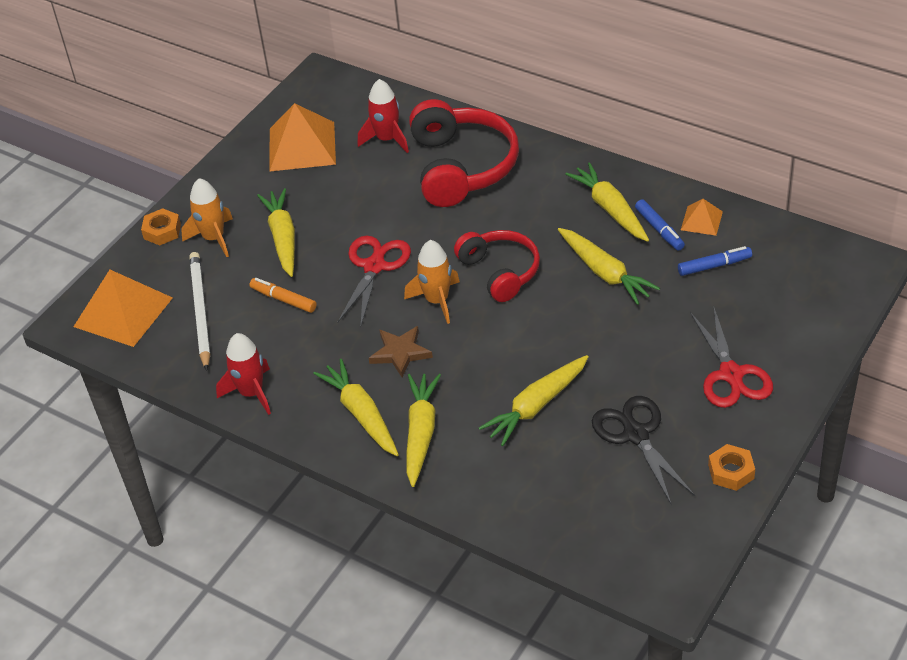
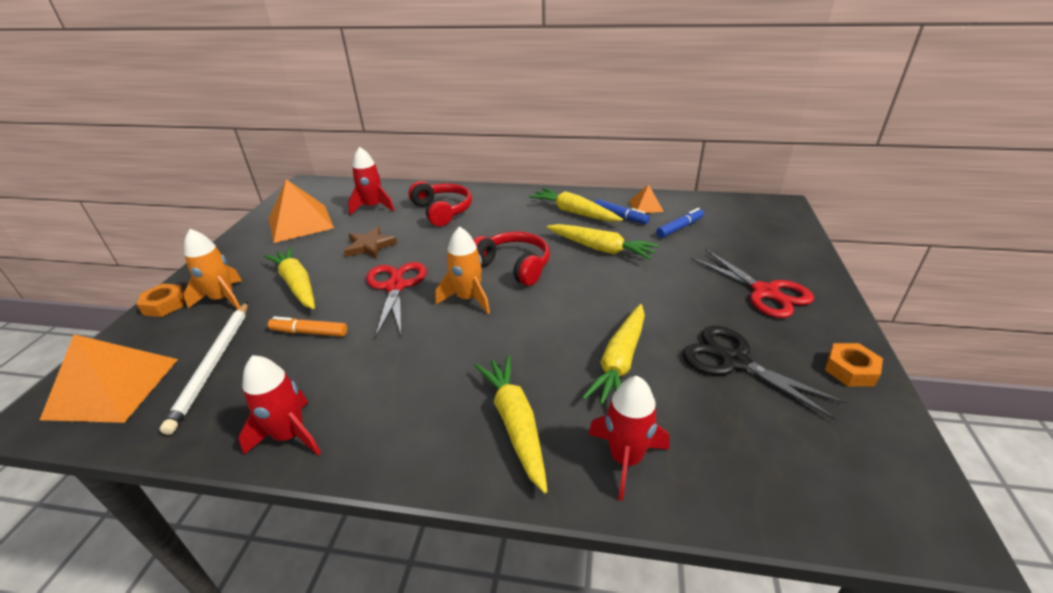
camera: 25 degrees left, 10 degrees down
white pencil [189,252,210,371] -> white pencil turned 150 degrees counterclockwise [160,302,248,435]
yellow carrot [314,359,399,456] -> none
brown star [369,326,433,377] -> brown star moved to [344,227,397,259]
red headphones [409,99,519,207] -> red headphones [408,181,472,226], size x0.64
none -> red rocket [588,376,670,501]

